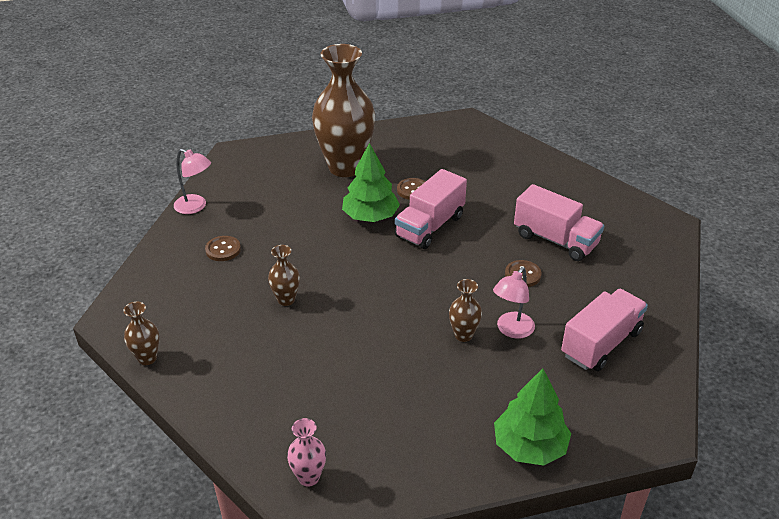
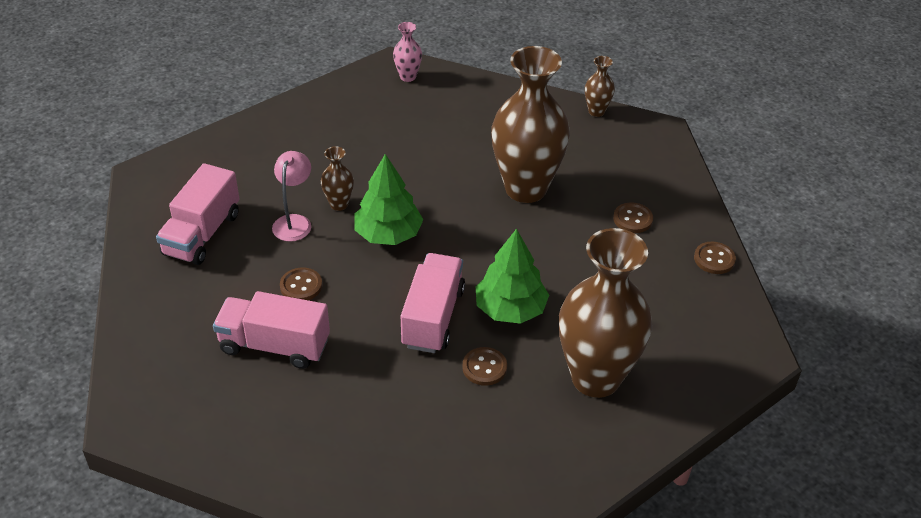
camera: 155 degrees right, 5 degrees up
pink lamp [174,149,211,214] -> brown button [694,242,736,274]
brown vase [268,245,300,306] -> brown vase [491,46,570,203], size x2.35
green tree [494,368,571,466] -> green tree moved to [354,154,424,245]

